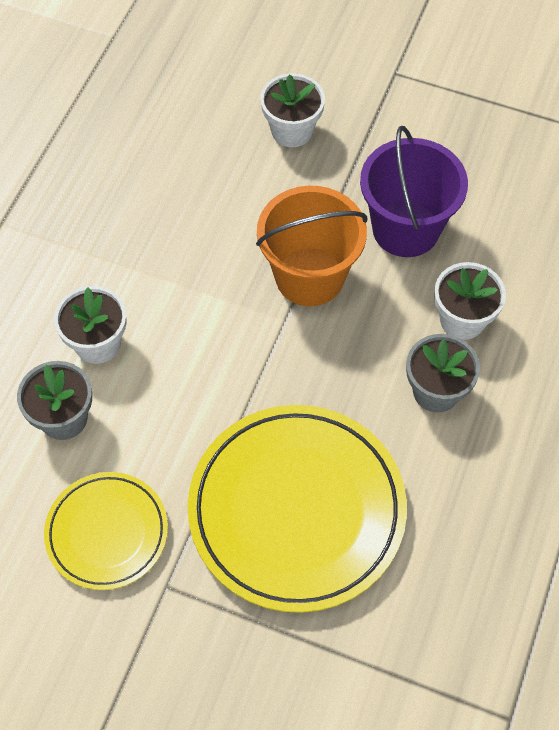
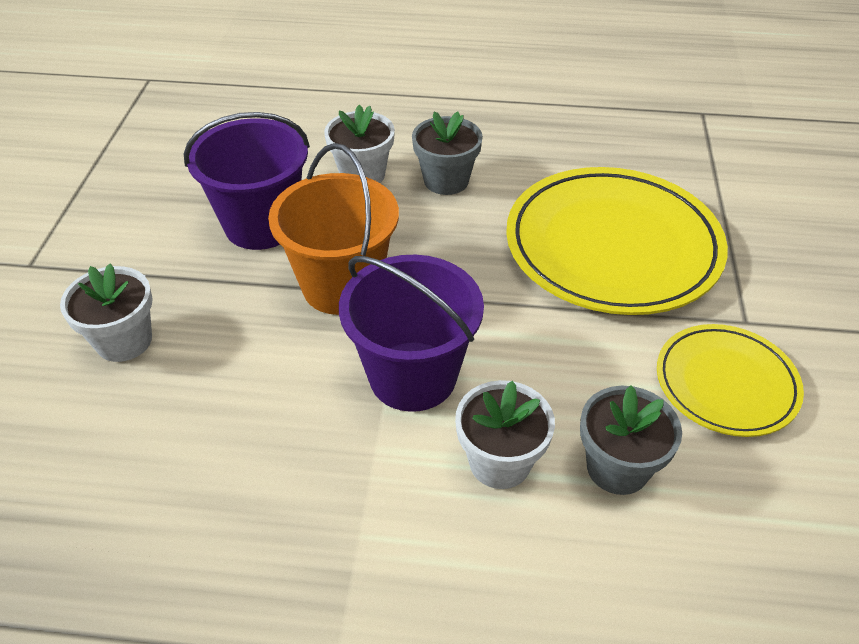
camera: 105 degrees left, 15 degrees down
none -> purple bucket [339,255,484,412]

